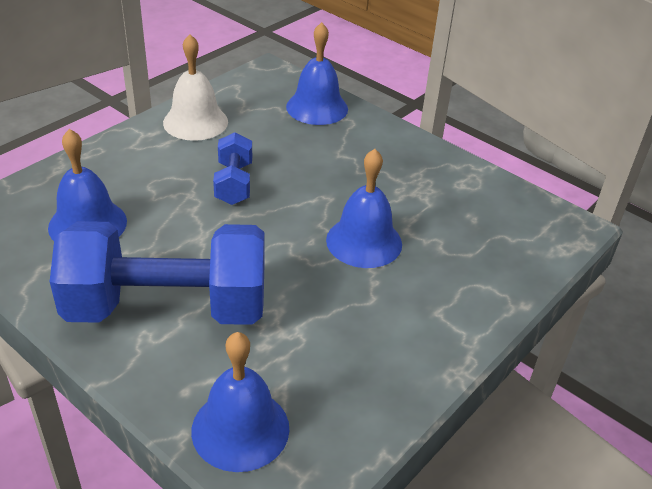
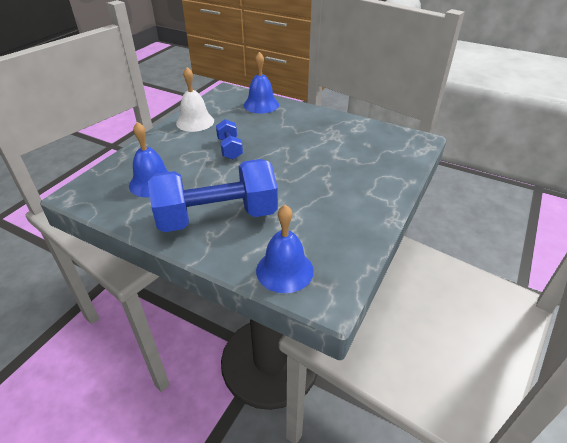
camera: 10 degrees left, 0 degrees up
blue bell [326,149,402,268] -> none

